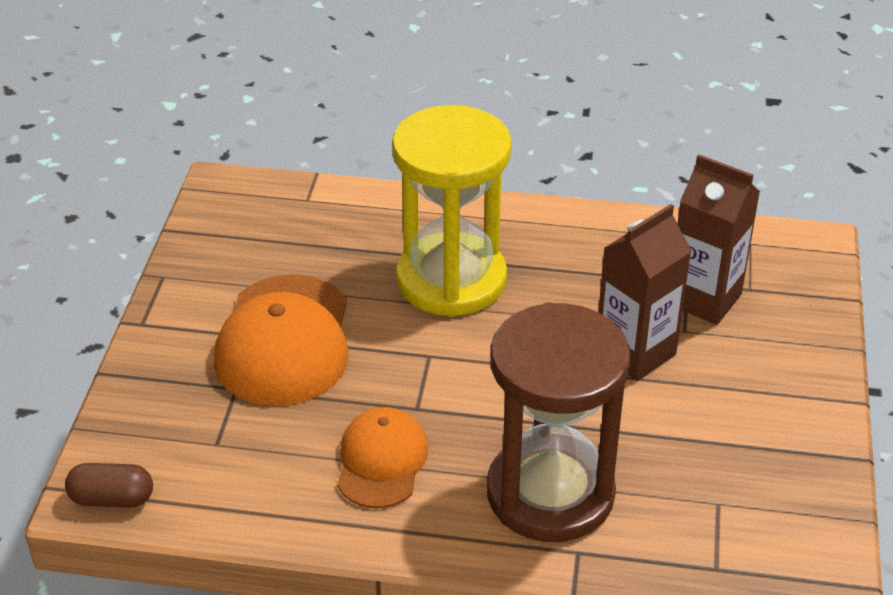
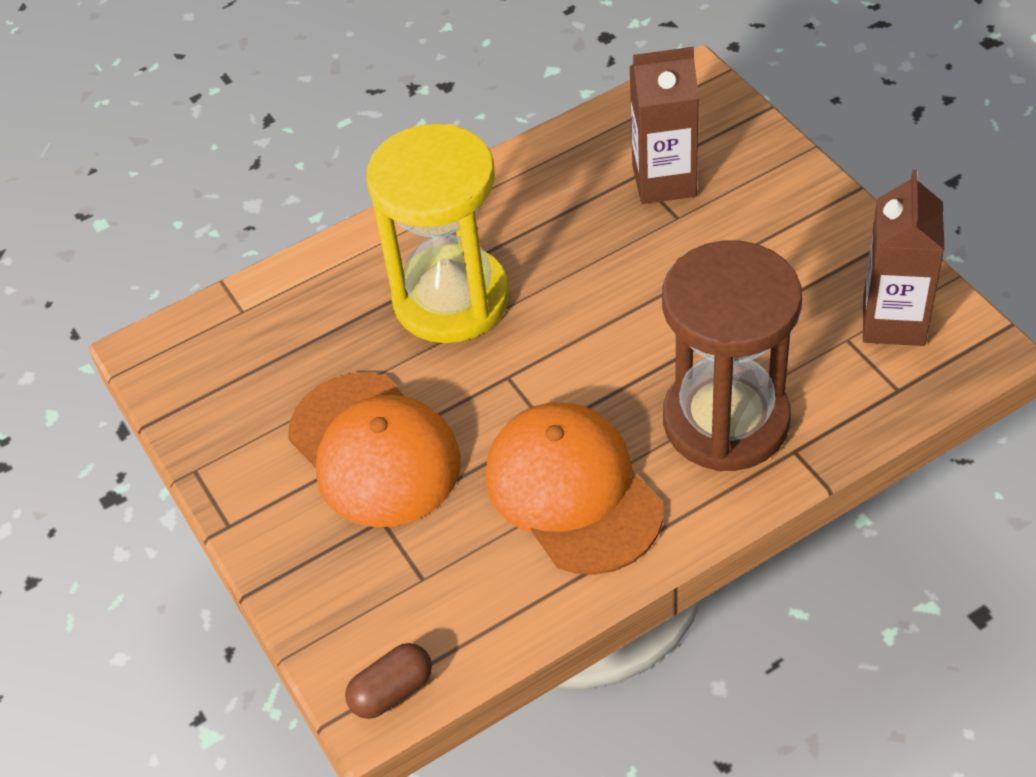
camera: 35 degrees left, 10 degrees up
orange cap [337,407,428,508] -> orange cap [485,402,663,575], size x1.62
brown carton [599,204,691,381] -> brown carton moved to [863,170,944,346]

